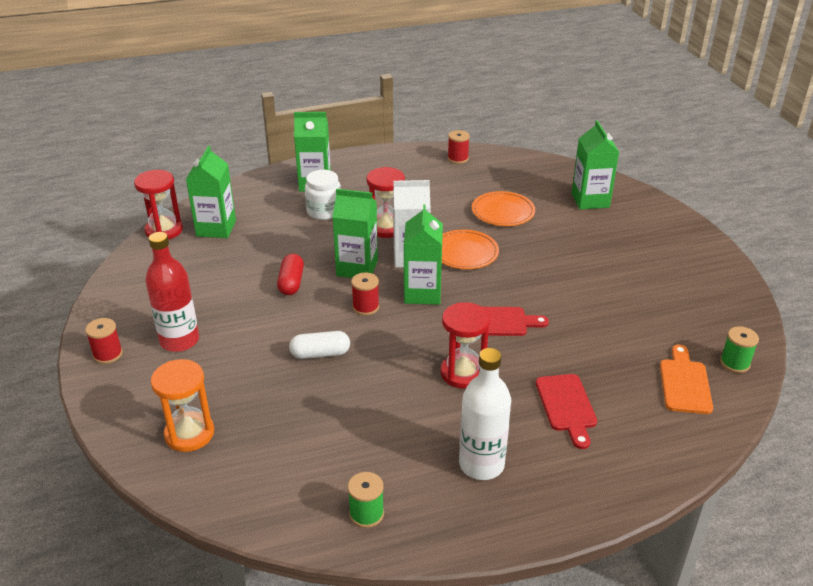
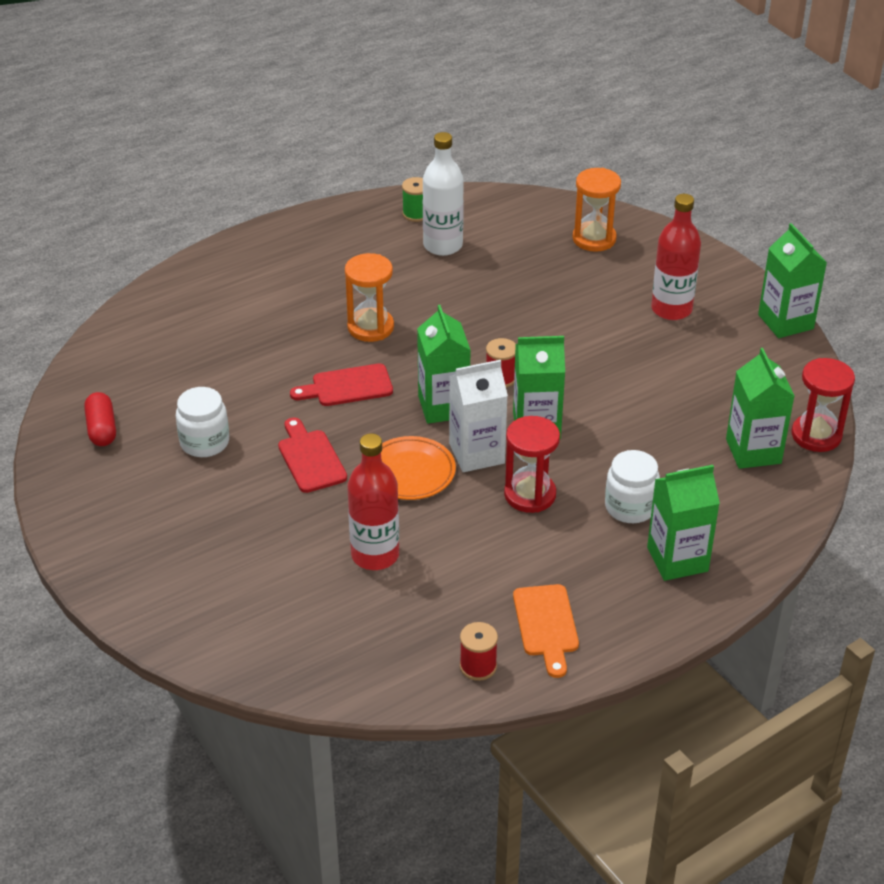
camera: 165 degrees right, 5 degrees up
red spool [85,318,123,364] -> none
red capsule [277,254,304,295] -> red capsule moved to [84,392,116,446]
white capsule [289,331,350,359] -> none
red hourglass [440,302,490,389] -> orange hourglass [345,253,394,342]
white bottle [459,348,511,480] -> white bottle moved to [423,132,464,256]
orange plate [472,191,535,226] -> red bottle [347,433,399,570]
red cutting board [536,374,597,449] -> red cutting board moved to [278,418,347,493]
green carton [572,120,619,209] -> green carton moved to [758,223,827,338]
orange cutting board [660,345,713,414] -> orange cutting board moved to [513,584,579,678]
green spool [720,326,759,373] -> none
none -> white jar [176,387,229,457]

